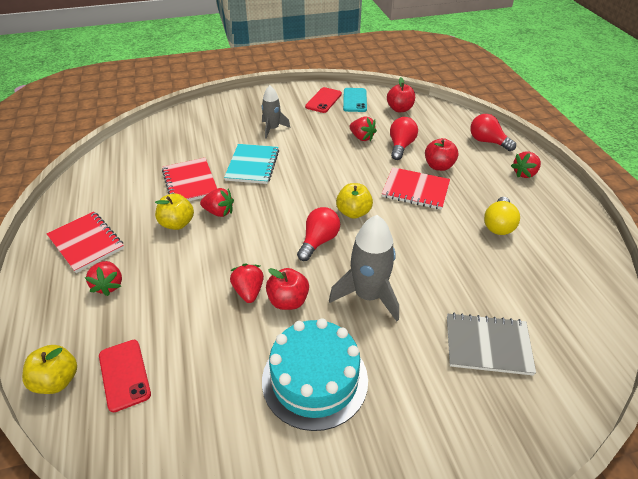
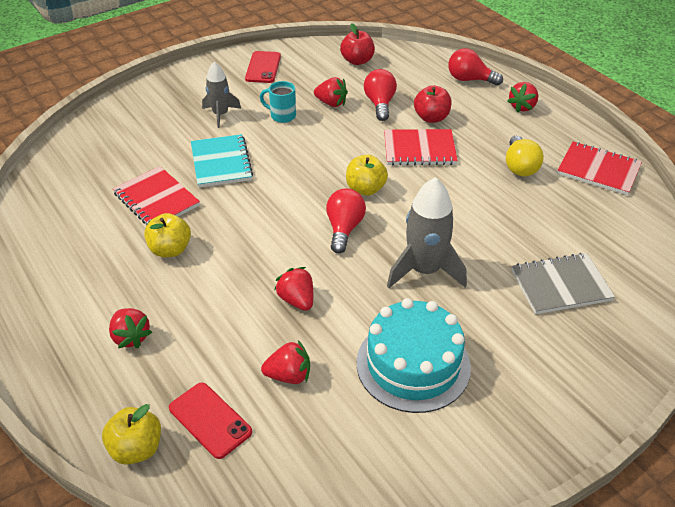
camera: 20 degrees left, 0 degrees up
red notebook [47,211,124,273] -> red notebook moved to [557,142,642,195]
red strawberry [200,188,234,217] -> red strawberry moved to [261,340,310,384]
red apple [266,268,309,310] -> none
turquoise phone [343,88,367,112] -> none
none -> turquoise mug [260,81,296,123]

